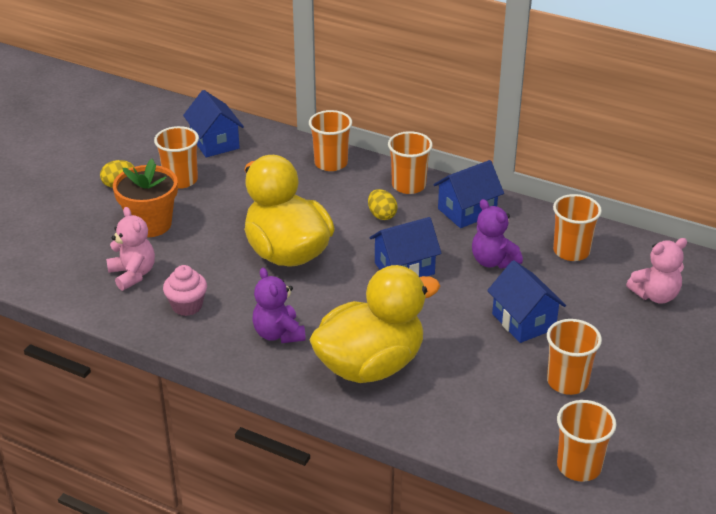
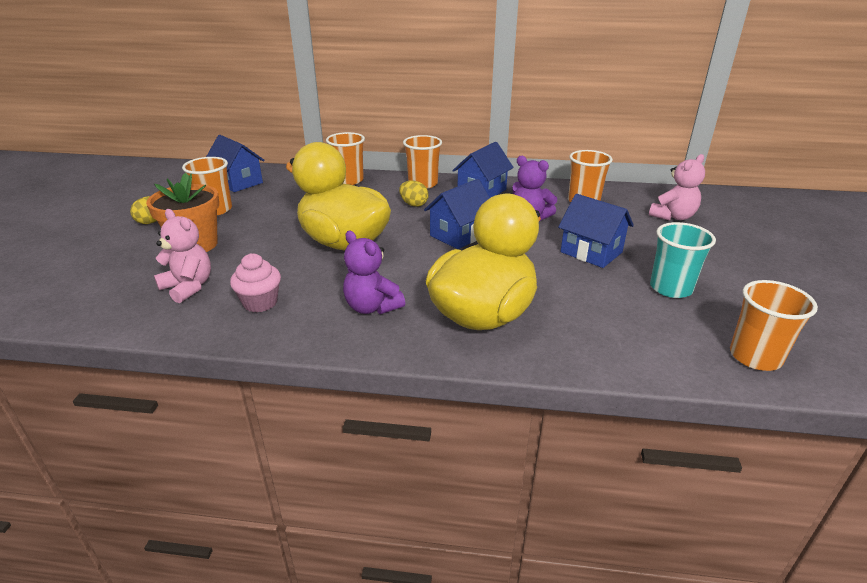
camera: 20 degrees left, 5 degrees down
orange cup [547,319,602,395] -> turquoise cup [650,222,716,298]

